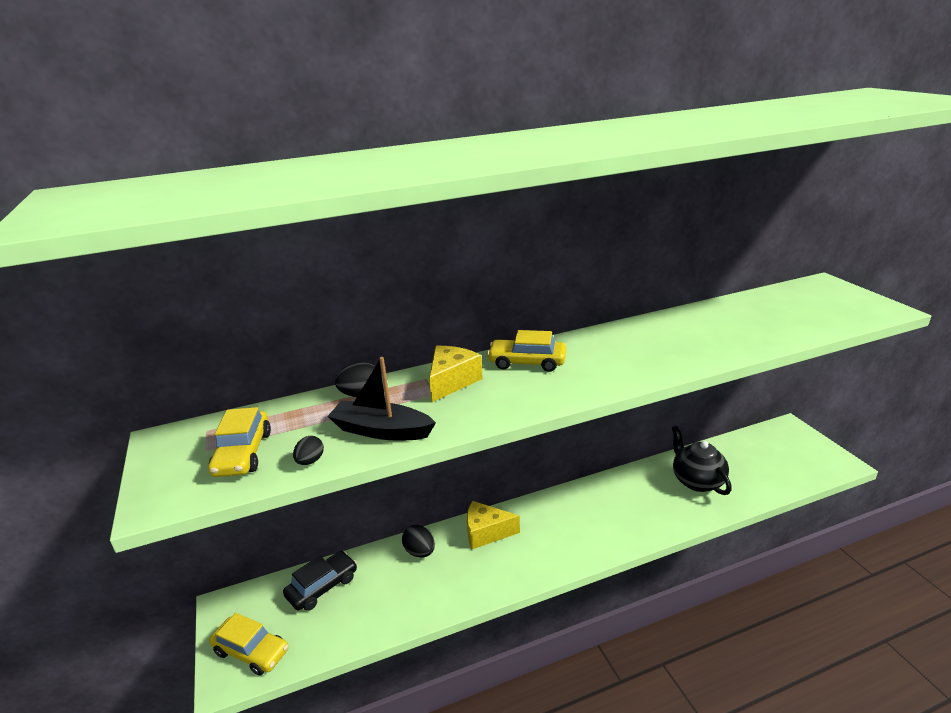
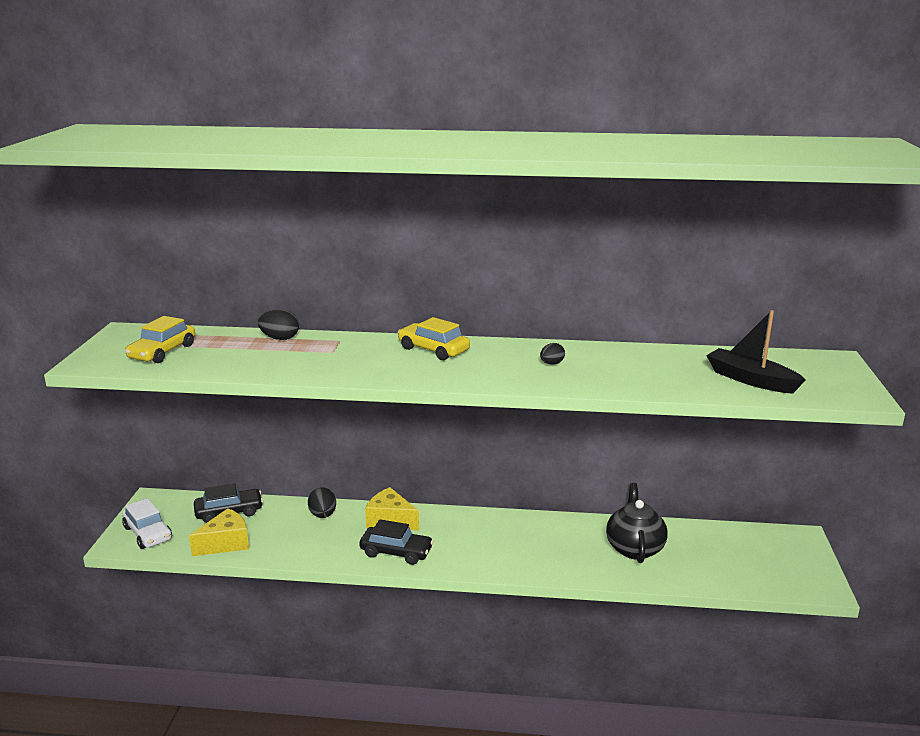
camera: 25 degrees right, 5 degrees down
yellow car [209,613,288,676] -> white car [122,498,172,549]
black egg [293,436,324,465] -> black egg moved to [540,343,565,365]
black boat [327,357,436,441] -> black boat moved to [706,310,806,394]
yellow cheese [429,346,483,402] -> yellow cheese moved to [189,508,249,556]
none -> black car [359,519,434,565]

